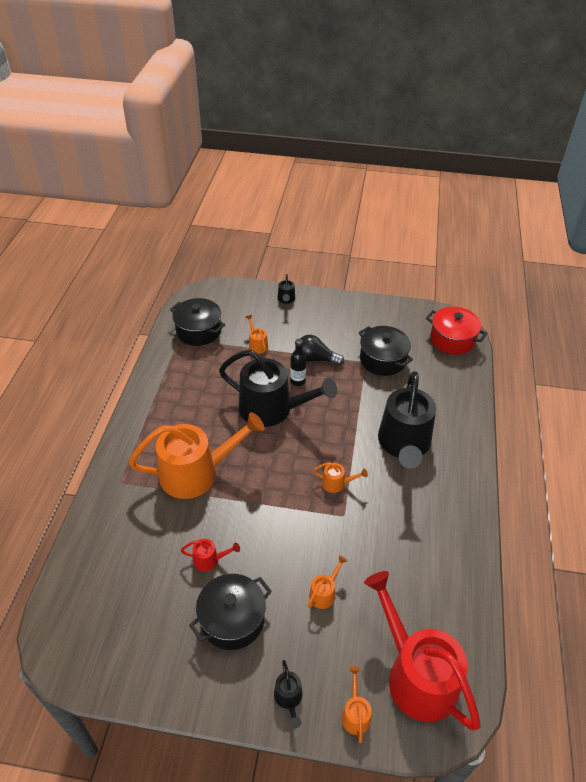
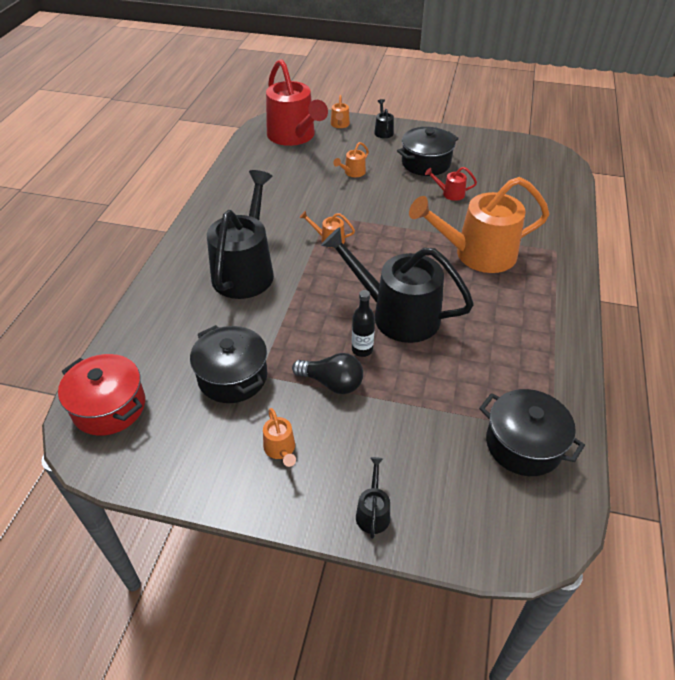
camera: 175 degrees left, 0 degrees up
orange watering can [246,315,268,354] -> orange watering can moved to [263,408,296,467]

